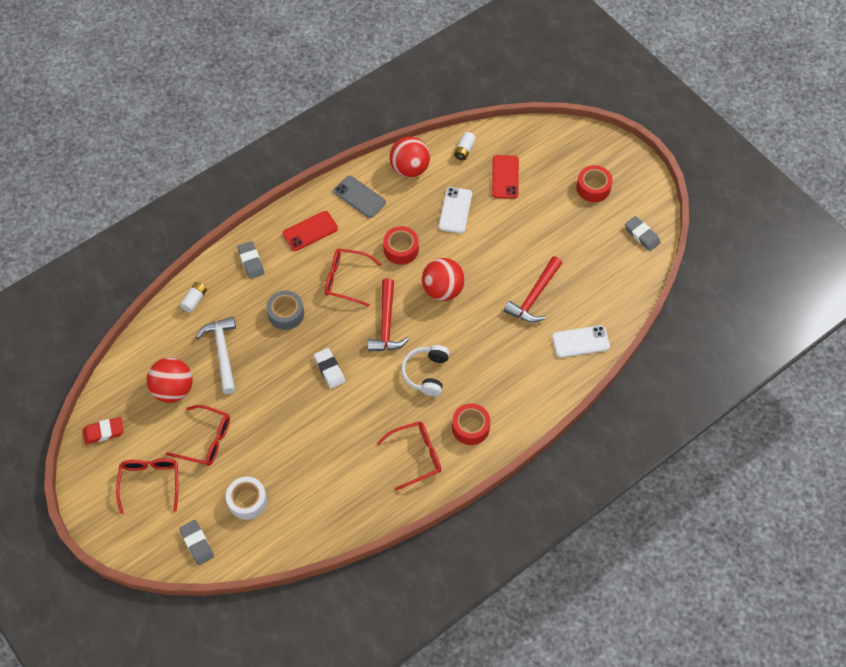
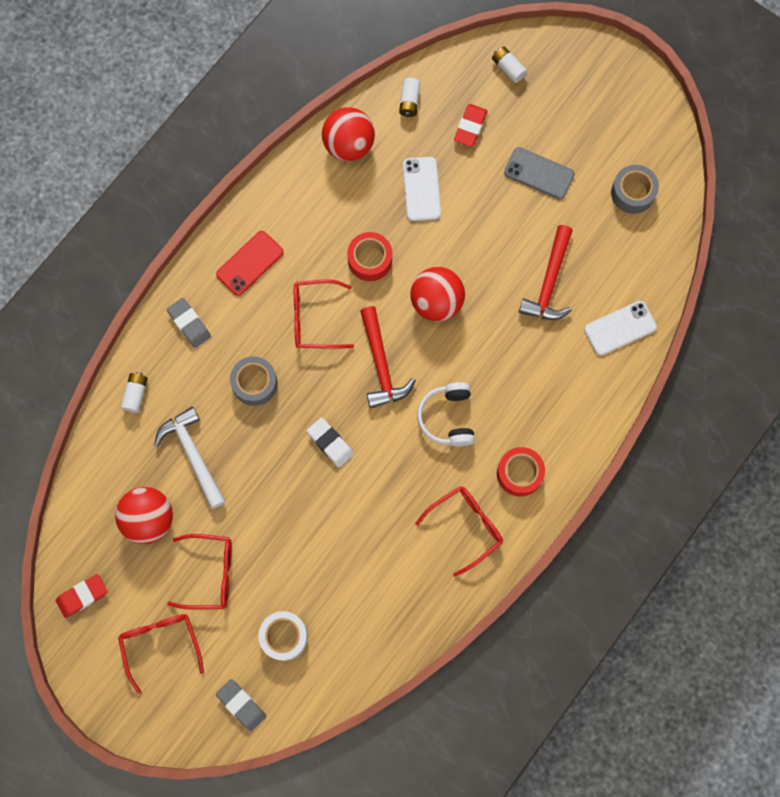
camera: 15 degrees left, 15 degrees up
grey phone [333,176,386,218] -> grey phone moved to [504,147,575,199]
red phone [492,155,519,199] -> red eraser [454,104,488,147]
red tape [576,165,613,202] -> none
grey eraser [625,216,661,251] -> none
none -> white battery [492,46,527,83]
none -> grey tape [611,165,659,214]

